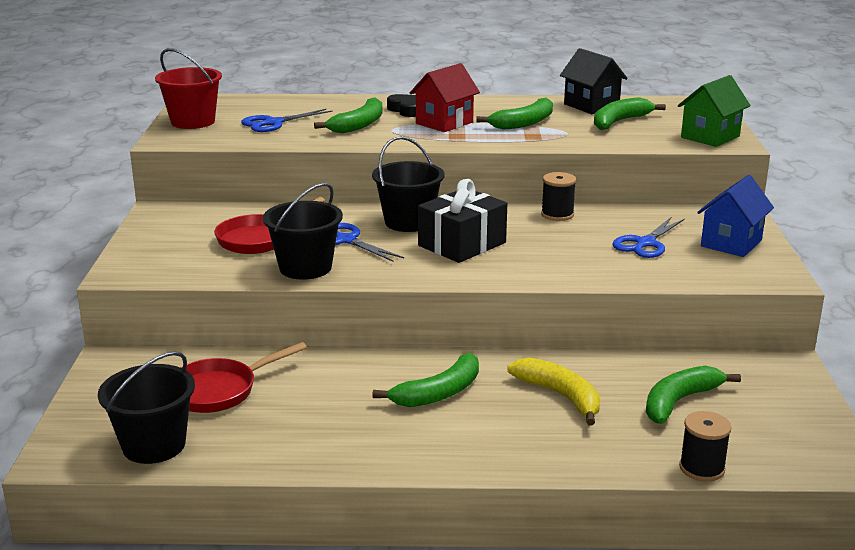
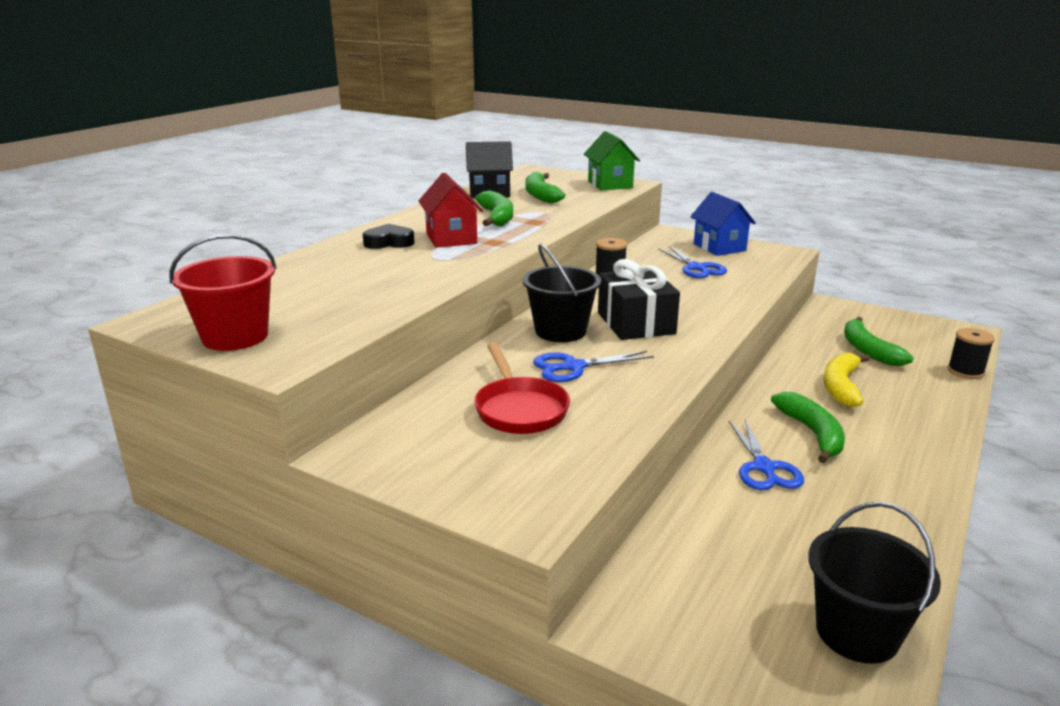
camera: 60 degrees left, 0 degrees up
red pan [180,342,307,413] -> none
blue scissors [241,109,333,132] -> blue scissors moved to [729,419,804,490]
black bucket [263,183,343,280] -> none
green banana [314,97,382,133] -> none
yellow banana [507,358,600,426] -> yellow banana turned 60 degrees counterclockwise [823,353,870,407]

